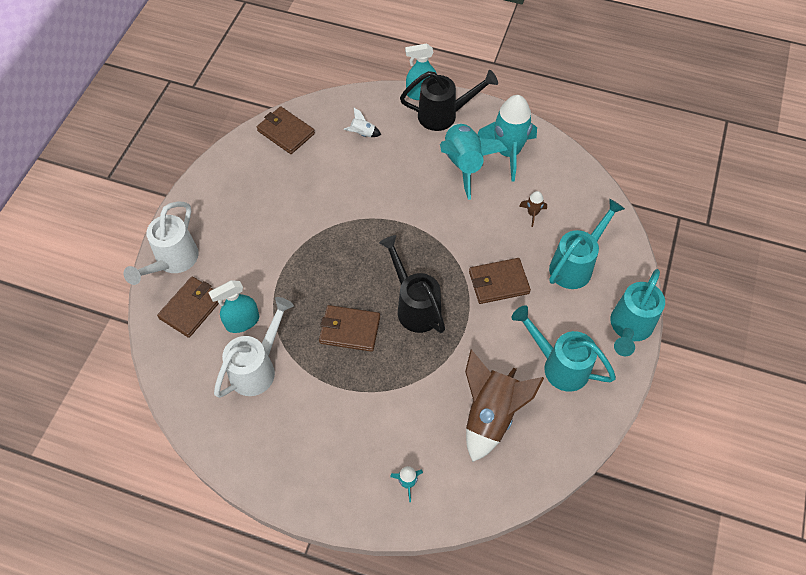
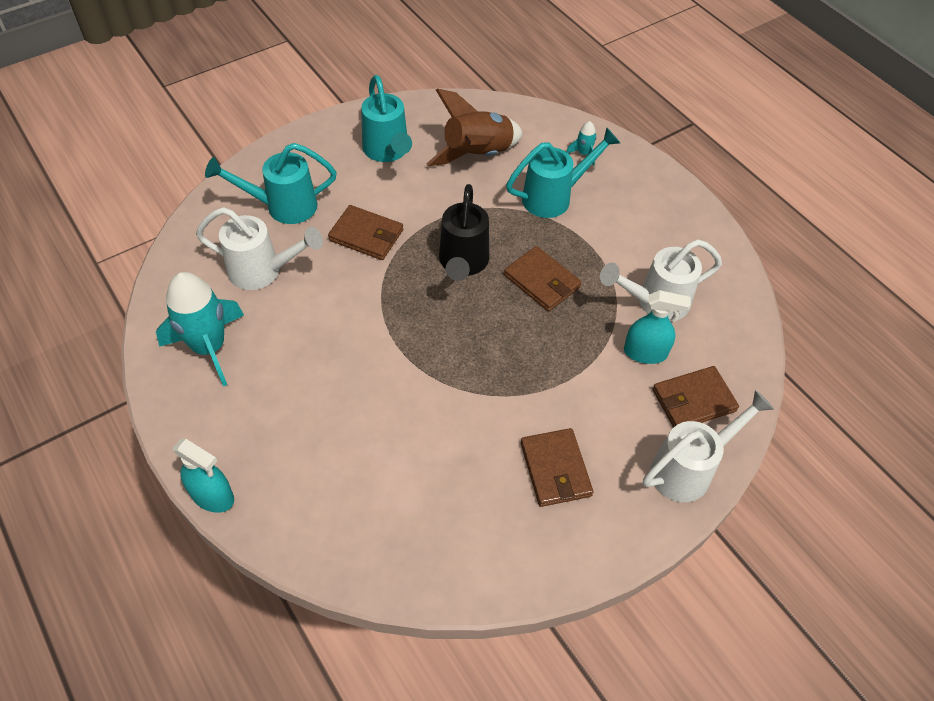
camera: 145 degrees left, 5 degrees down
brown wallet [257,106,315,154] -> brown wallet moved to [521,428,593,507]
white rocket [344,108,381,137] -> none
black watering can [400,70,498,131] -> none
turquoise rocket [440,123,508,200] -> none
brown rocket [519,191,547,227] -> white watering can [196,207,323,290]
turquoise watering can [610,269,665,356] -> turquoise watering can moved to [506,127,620,218]

